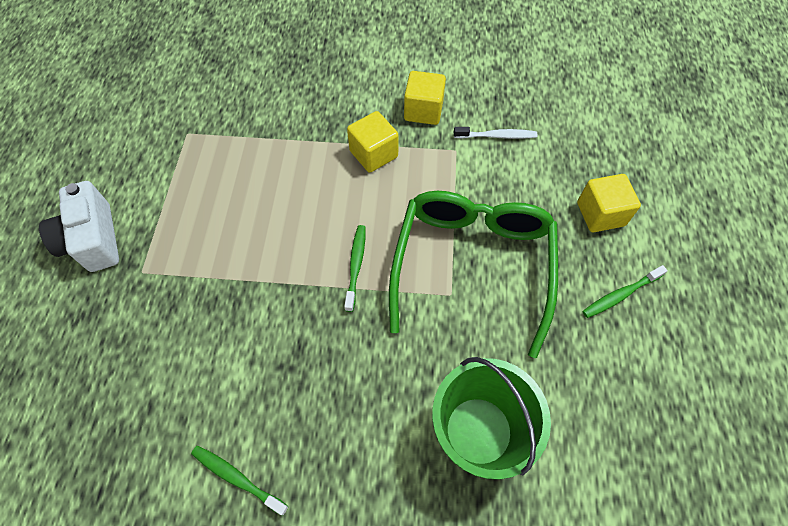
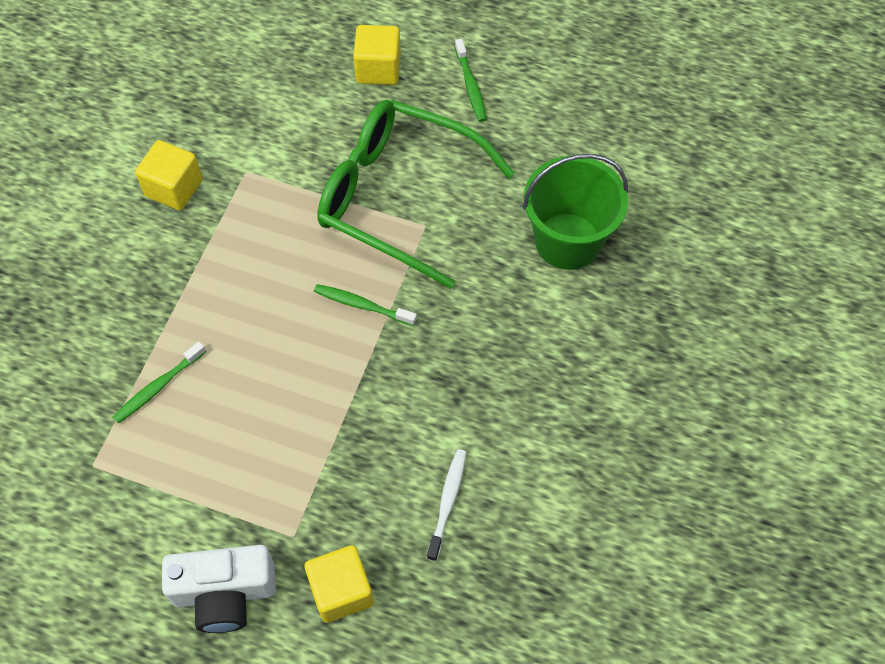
camera: 75 degrees left, 0 degrees up
green toothbrush [191,445,289,516] -> green toothbrush moved to [113,341,206,423]
yellow cube [347,111,399,173] -> yellow cube moved to [304,545,374,623]
white toothbrush [454,127,537,139] -> white toothbrush moved to [427,449,466,561]

